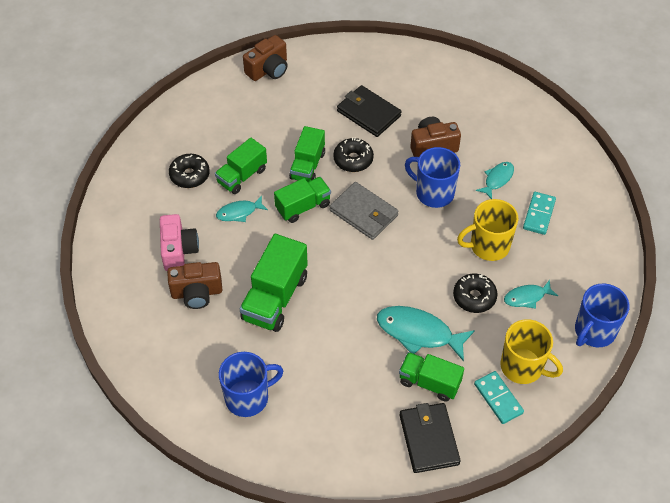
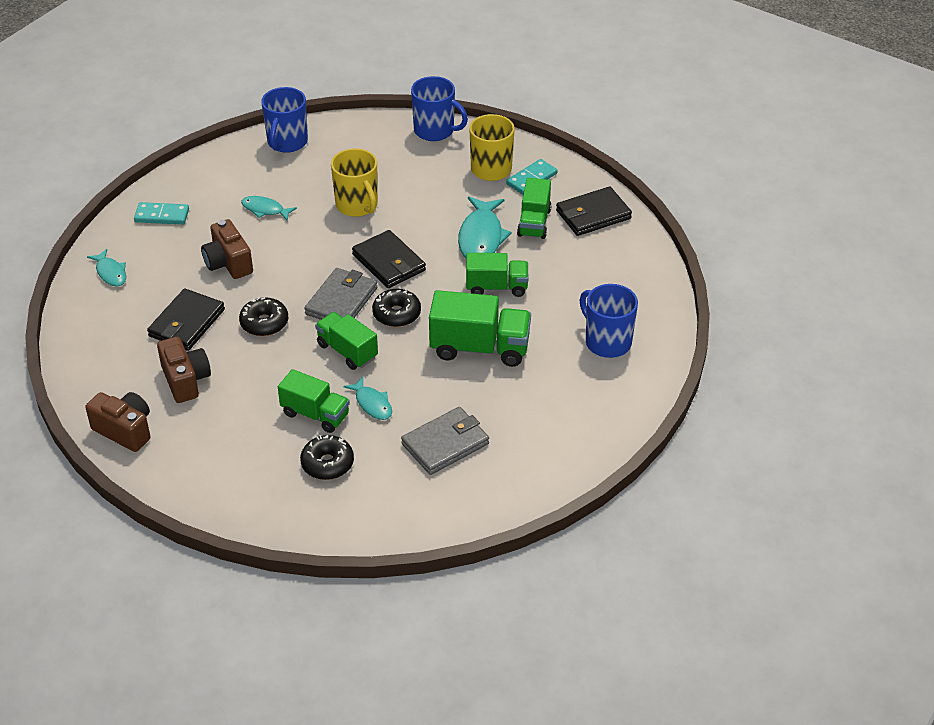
camera: 105 degrees left, 10 degrees down
pink camera [160,214,199,271] -> grey wallet [401,407,489,475]
brown camera [167,262,222,309] -> brown camera moved to [157,337,211,403]
green truck [289,126,325,182] -> green truck moved to [466,253,528,297]
blue mug [405,147,460,208] -> blue mug moved to [261,87,308,153]
black donut [453,274,498,313] -> black donut moved to [372,289,421,327]
turquoise fish [504,280,558,309] -> turquoise fish moved to [87,249,126,286]
turquoise domino [523,192,556,235] -> turquoise domino moved to [134,202,189,225]
none -> black wallet [352,230,426,288]

